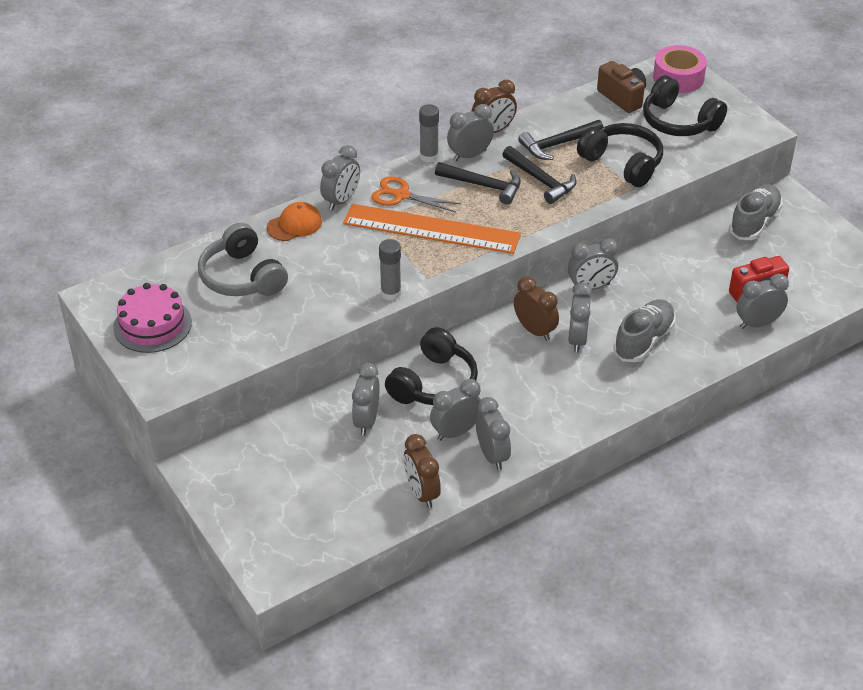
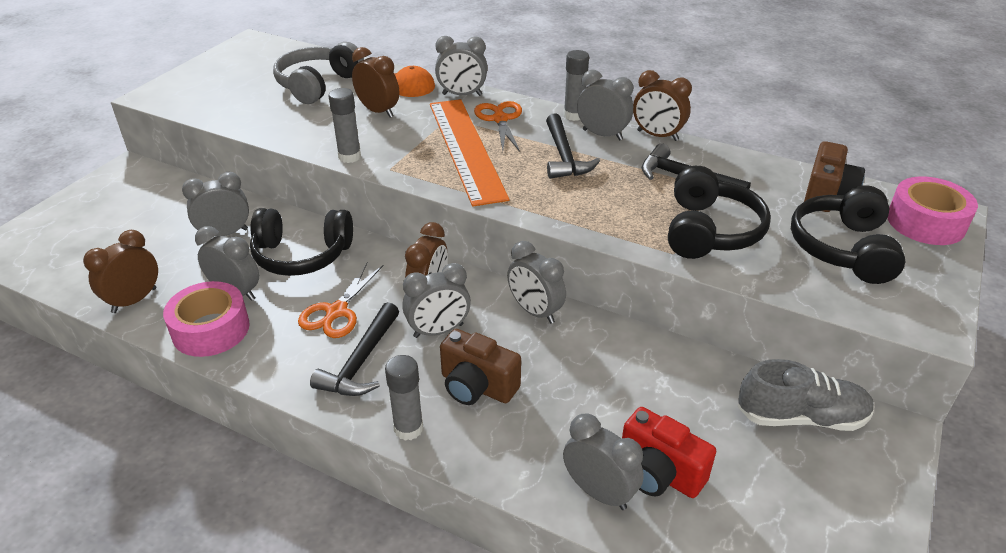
camera: 60 degrees right, 5 degrees down
pink cake [113,283,192,353] -> none
grey clock [476,397,511,470] -> pink tape [163,281,250,357]
black hammer [502,146,576,204] -> black hammer moved to [310,302,399,396]
grey shoe [613,299,676,362] -> brown camera [440,329,521,405]
none -> orange scissors [298,261,384,338]
none -> brown clock [352,47,399,117]
none -> grey glue stick [385,355,423,441]

